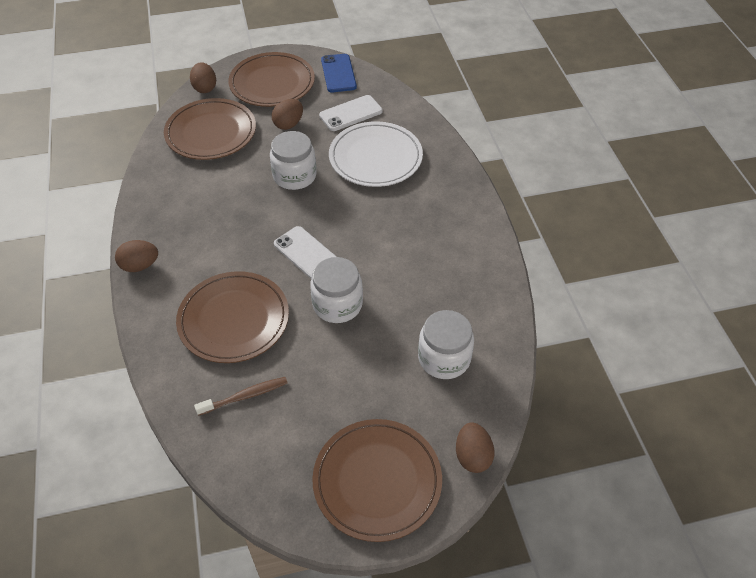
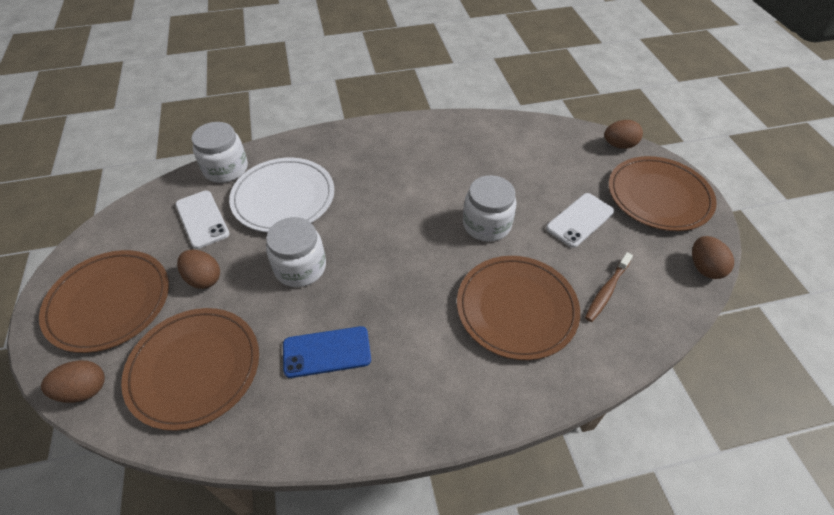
camera: 90 degrees left, 0 degrees up
brown egg [115,240,158,272] -> brown egg moved to [692,236,734,279]
brown toothbrush [194,377,287,416] -> brown toothbrush turned 120 degrees counterclockwise [585,252,633,322]
white phone [274,226,337,279] -> white phone moved to [546,193,614,248]
blue phone [321,54,357,92] -> blue phone moved to [283,326,371,378]
white jar [418,310,474,379] -> white jar moved to [191,122,248,183]

